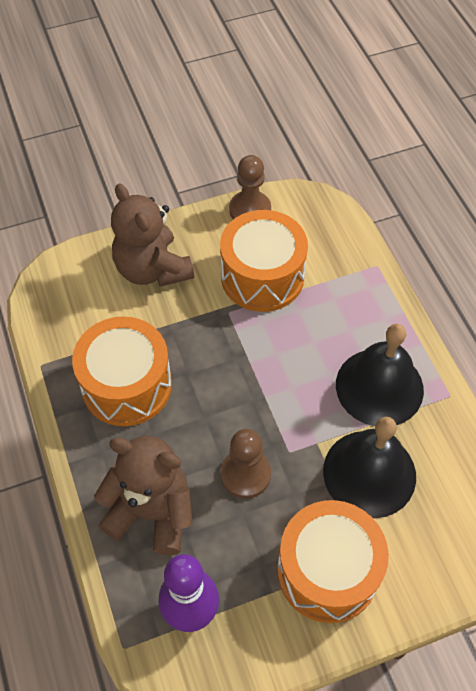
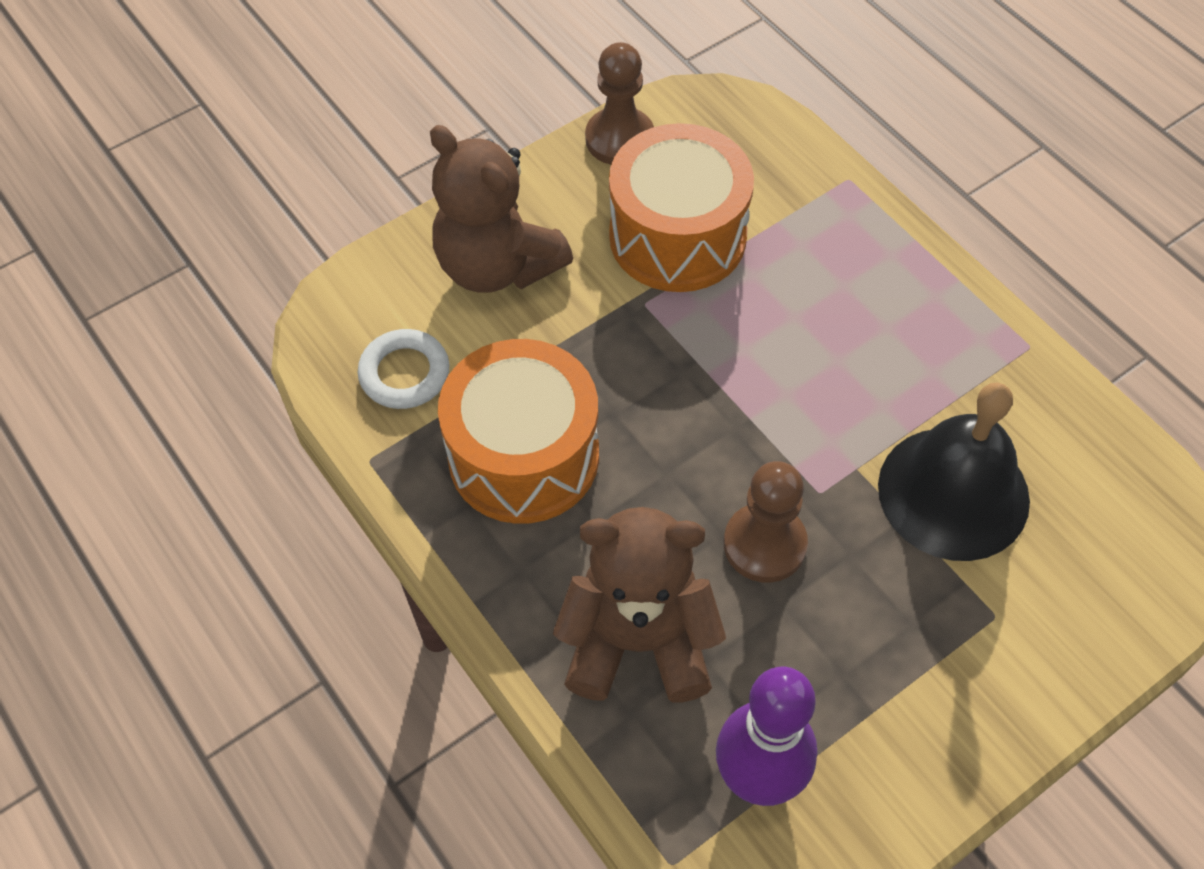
camera: 15 degrees left, 0 degrees up
orange drum [277,500,389,623] -> none
black bell [336,324,424,426] -> none
none -> white ring [358,329,450,409]

